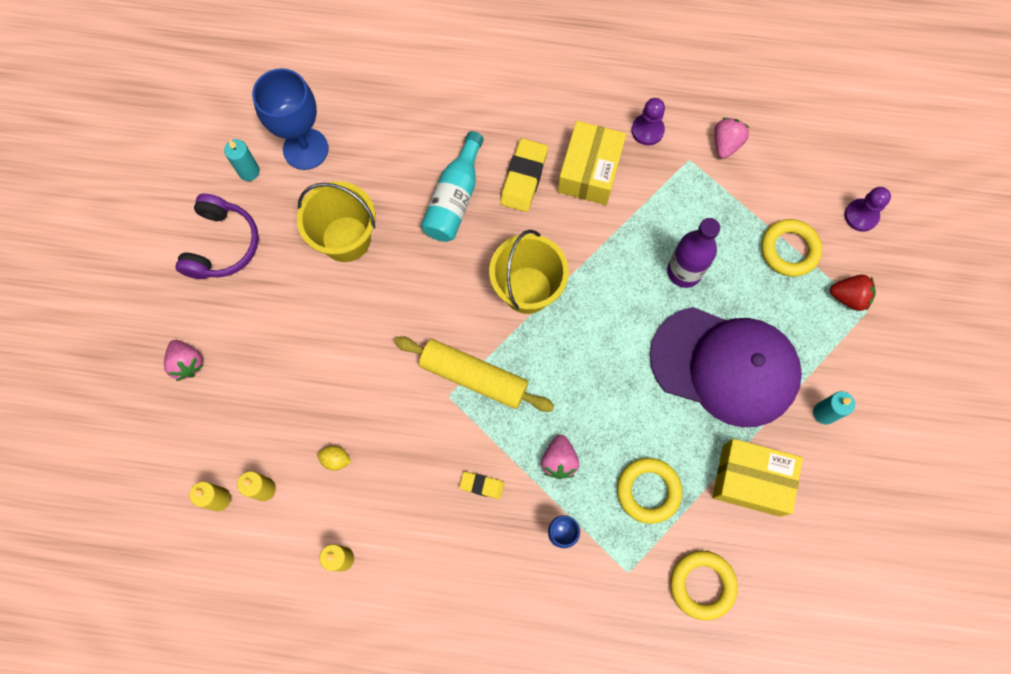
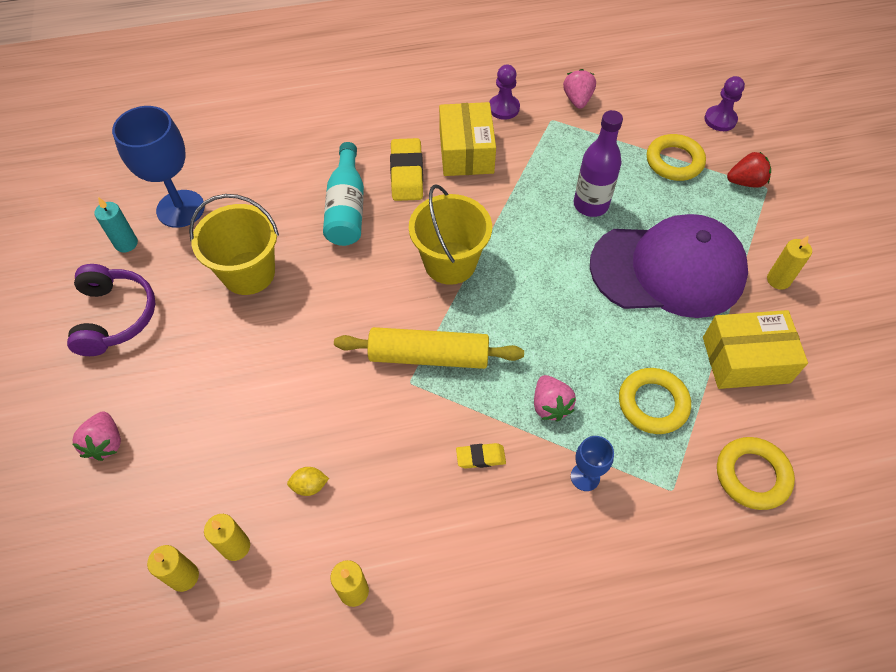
camera: 20 degrees left, 15 degrees down
pink strawberry [164,340,203,381] -> pink strawberry turned 45 degrees clockwise [72,412,121,461]
turquoise candle [813,391,855,425] -> yellow candle [767,235,812,290]

